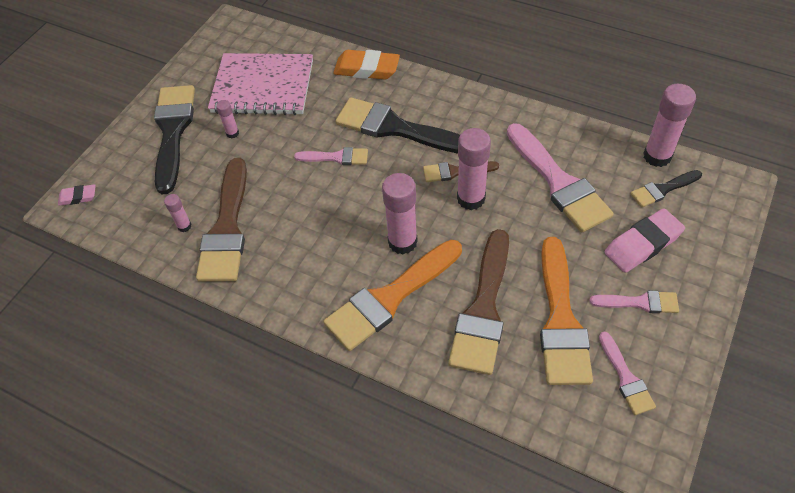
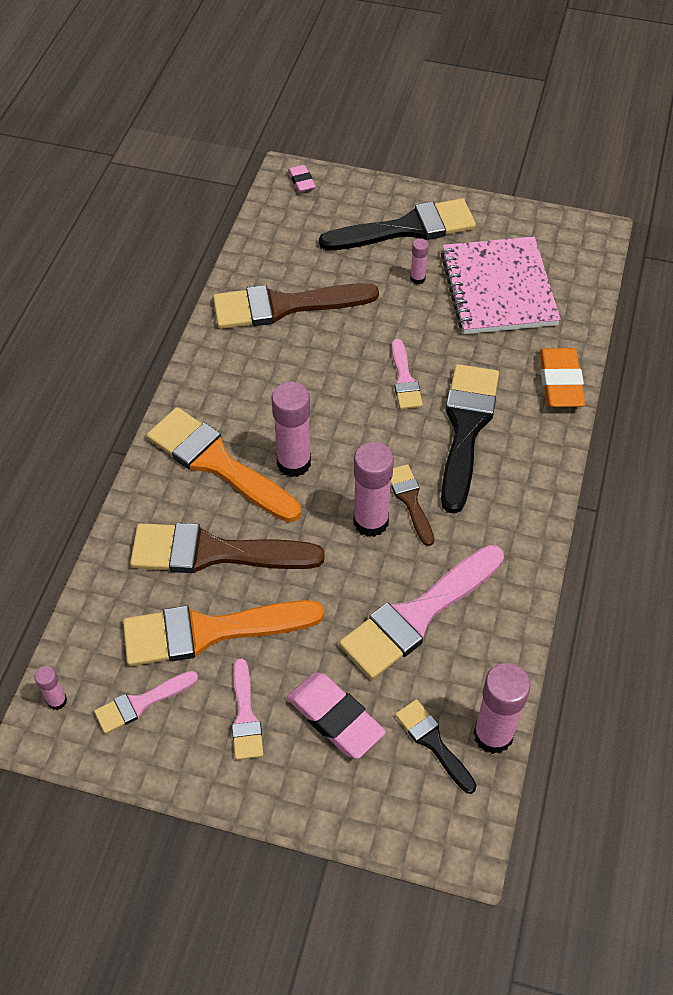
camera: 75 degrees right, 0 degrees up
pink glue stick [164,194,192,232] -> pink glue stick moved to [35,666,67,710]

